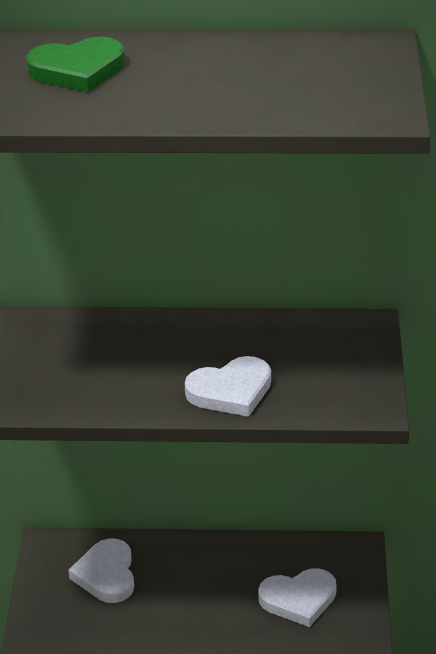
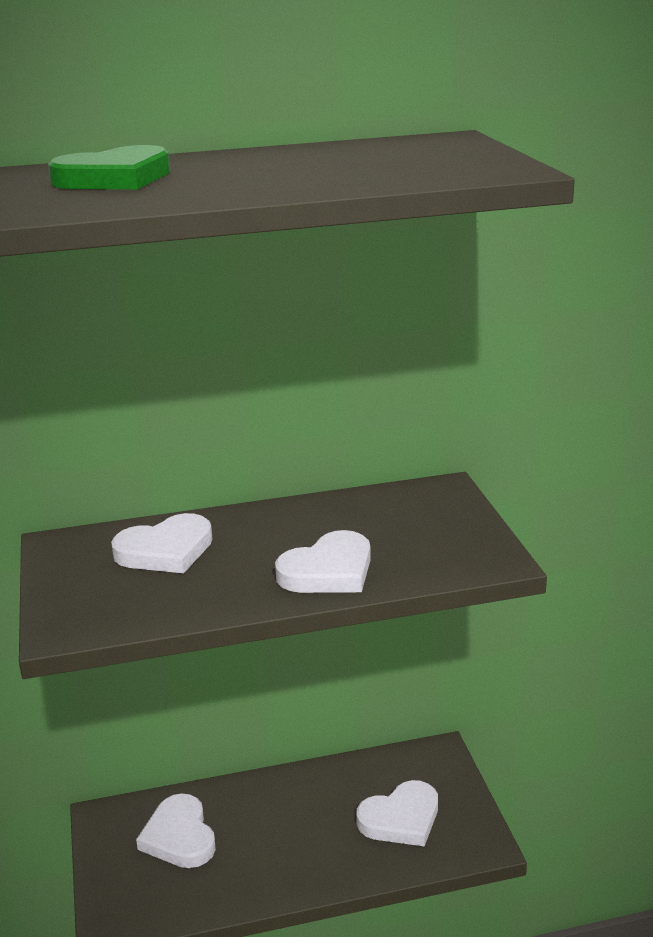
camera: 15 degrees left, 10 degrees down
none -> white heart [111,513,212,573]

